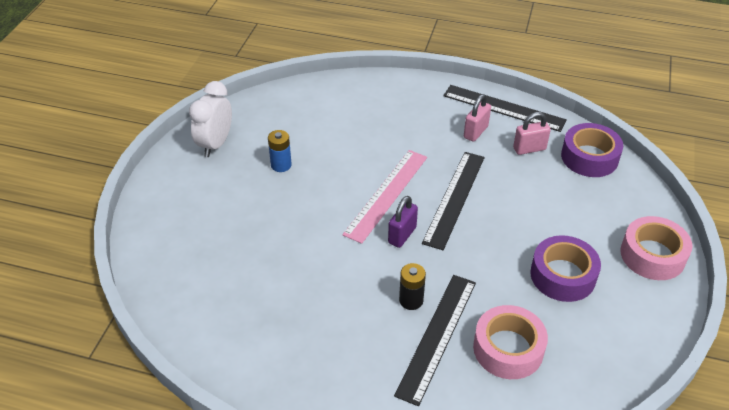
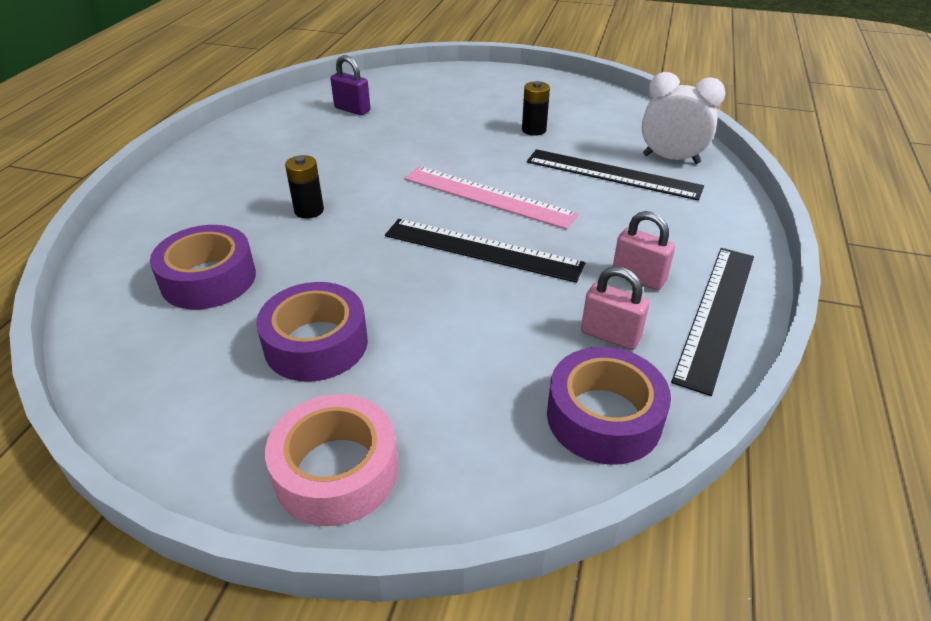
camera: 90 degrees right, 5 degrees down
white clock [189,81,232,157] -> white clock moved to [642,72,725,164]
blue battery [268,130,292,172] -> black battery [522,81,550,136]
purple padlock [388,196,418,248] -> purple padlock moved to [330,55,370,115]
black ruler [394,275,476,406] -> black ruler moved to [527,149,704,201]
pink tape [473,305,548,379] -> purple tape [150,225,256,310]
pink padlock [513,112,551,155] -> pink padlock turned 45 degrees counterclockwise [581,266,649,350]

